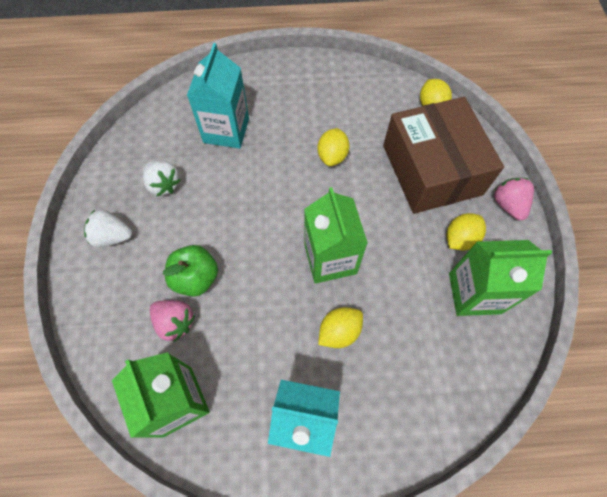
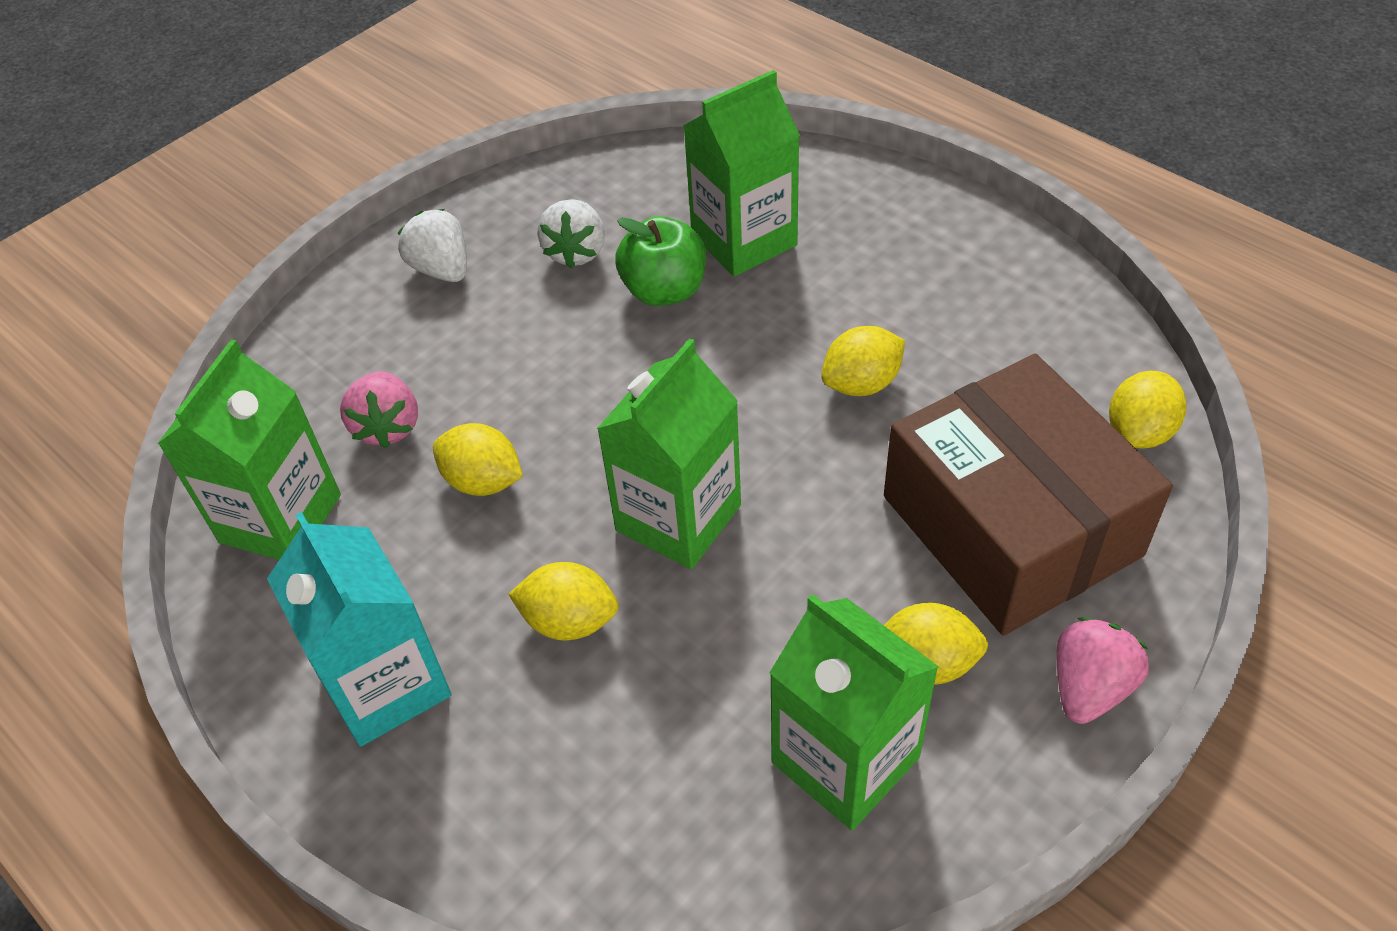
camera: 50 degrees right, 15 degrees down
green apple [163,245,218,297] -> green apple moved to [615,216,706,306]
turquoise carton [187,43,249,148] -> green carton [683,70,800,277]
brown box [383,97,504,214] -> brown box turned 60 degrees counterclockwise [884,354,1173,636]
none -> yellow lemon [433,423,523,496]

